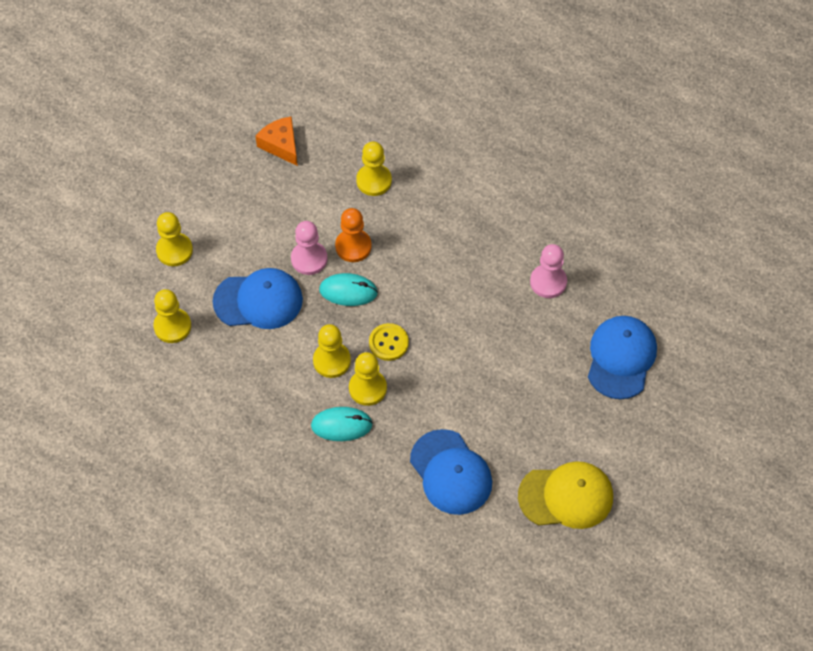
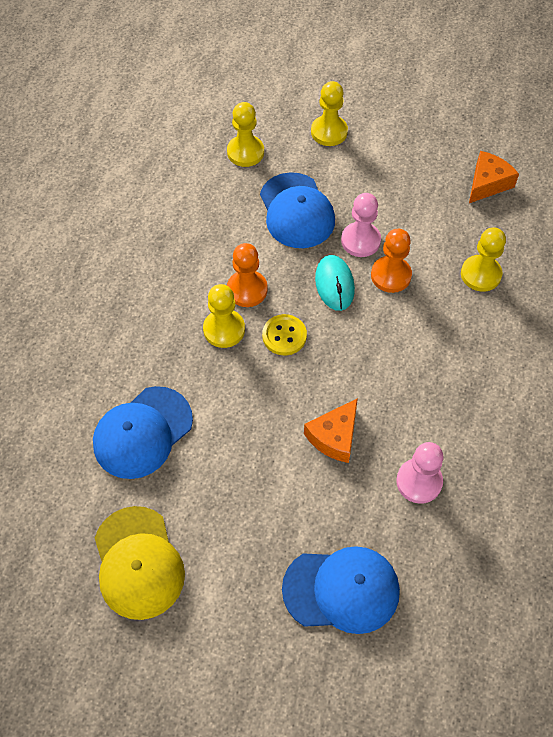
camera: 75 degrees right, 0 degrees up
turquoise mouse [311,407,373,441] -> none
yellow pawn [313,324,351,378] -> orange pawn [227,243,268,307]
none -> orange cheese [304,398,358,463]

